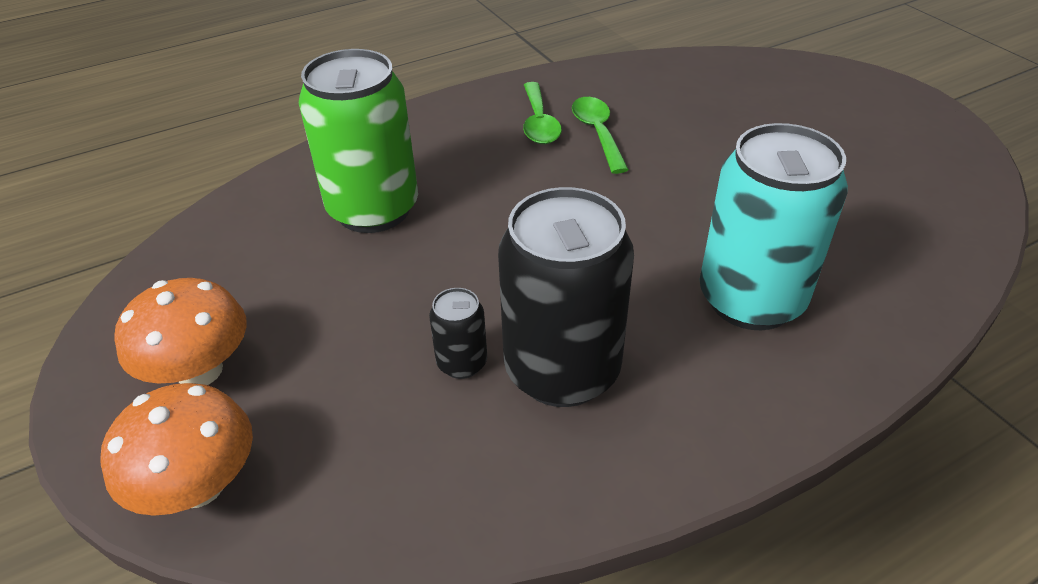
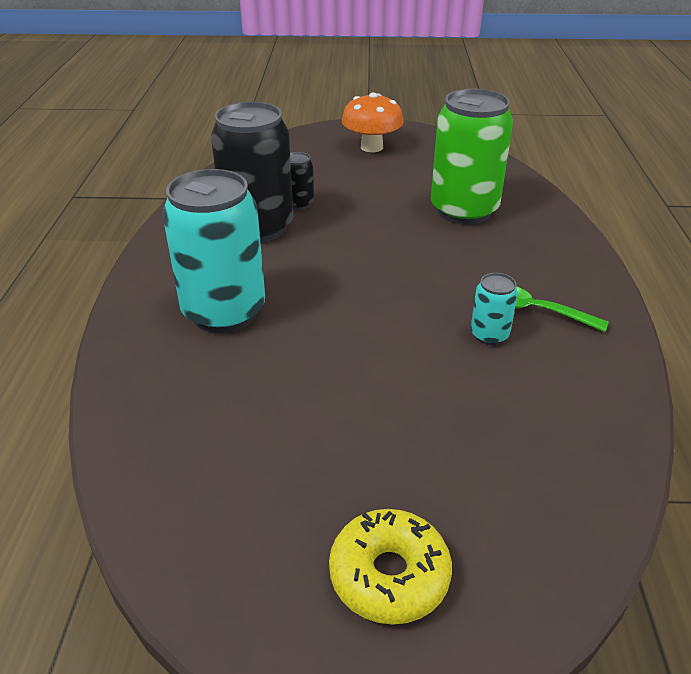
camera: 120 degrees right, 5 degrees down
orange mushroom [100,383,253,516] -> none
green spoon [572,97,629,174] -> turquoise can [471,273,518,345]
none -> yellow donut [329,509,452,625]

